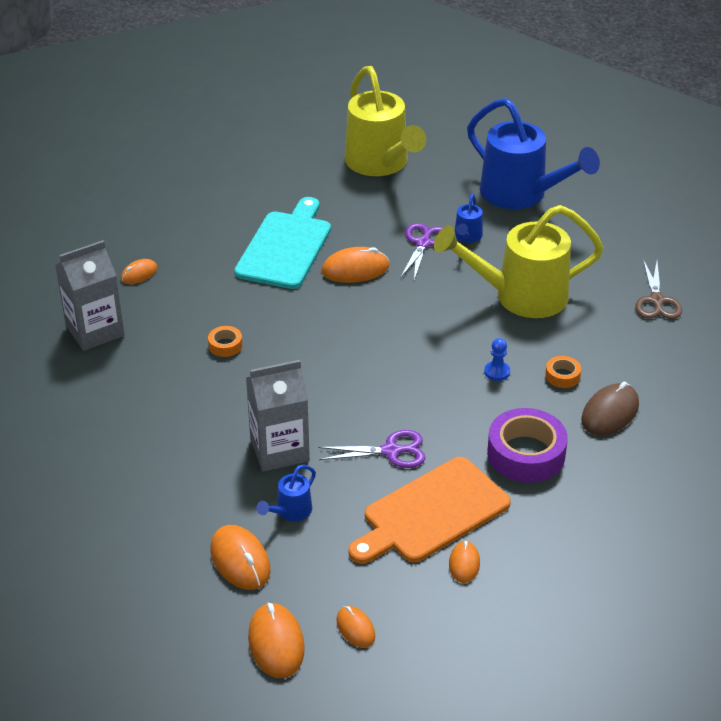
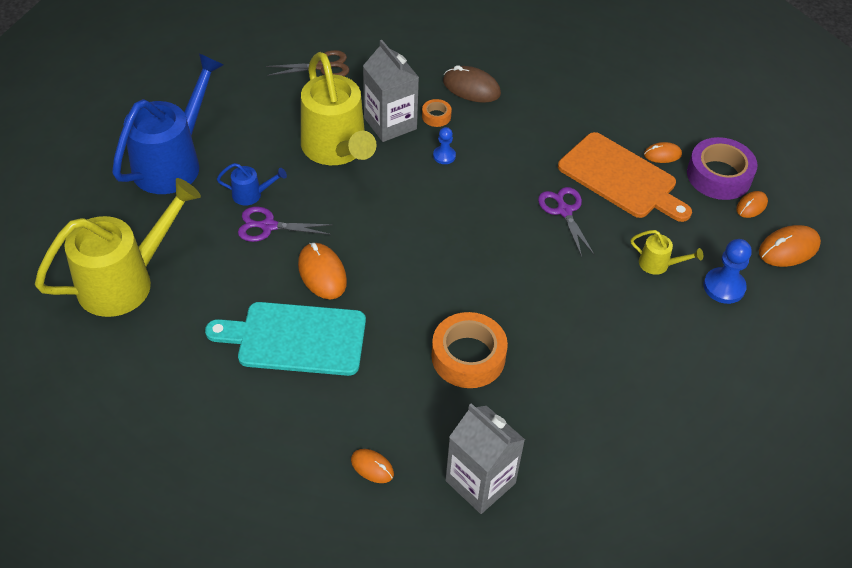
camera: 105 degrees left, 10 degrees up
orange tape [208,326,243,357] -> orange tape [432,312,508,388], size x2.12
orange mouse [211,525,270,590] -> blue pawn [703,239,752,304]
grey carton [246,360,310,471] -> grey carton moved to [363,40,419,142]
blue watering can [257,465,316,521] -> yellow watering can [631,230,703,275]
purple tape [487,408,568,483] -> purple tape moved to [687,137,758,200]

